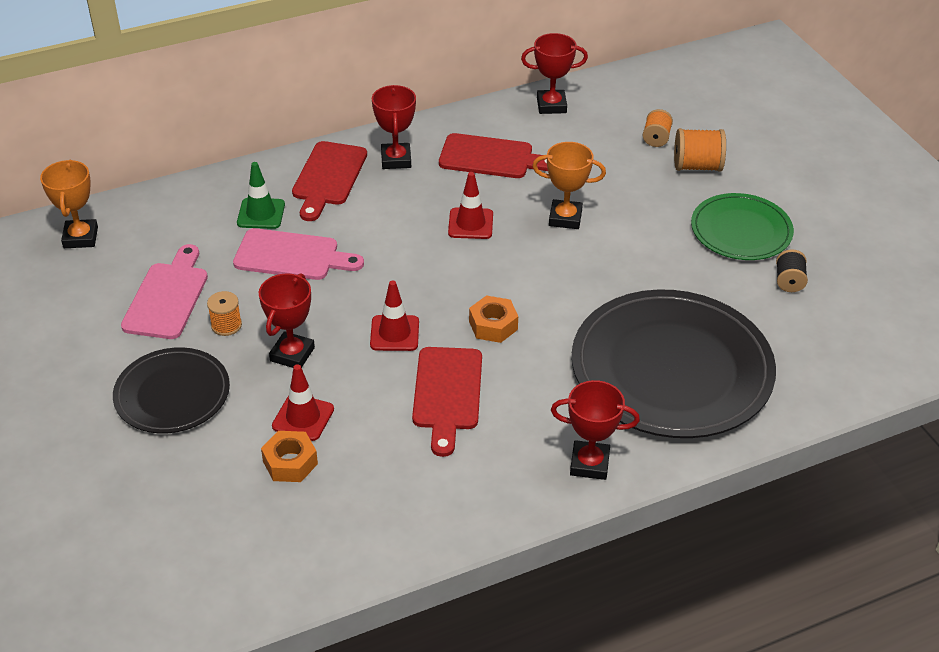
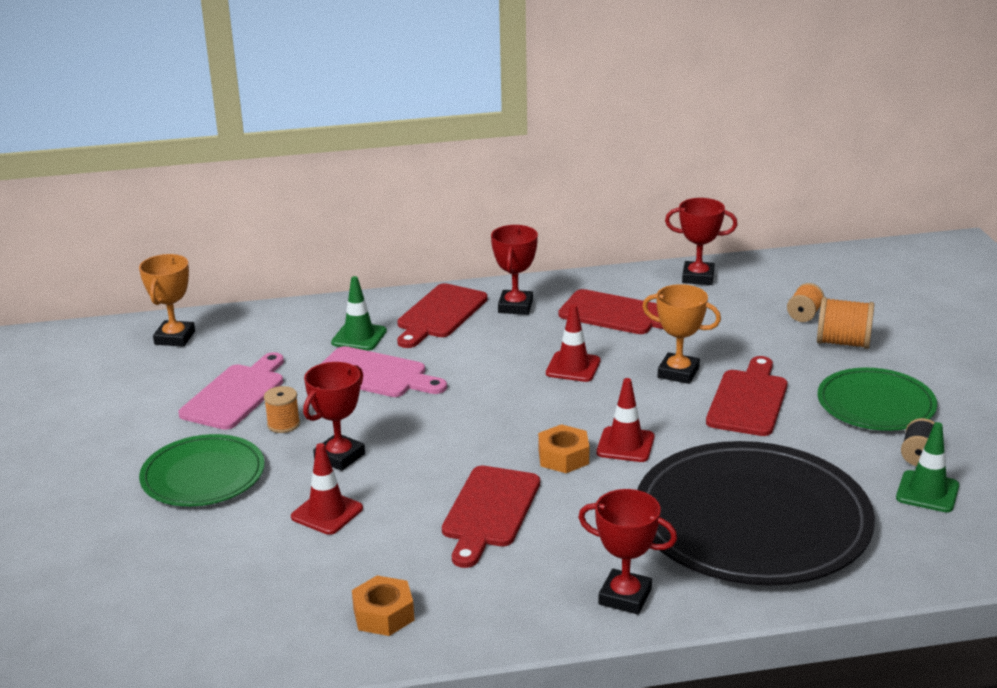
camera: 15 degrees right, 15 degrees down
black plate [113,347,230,434] -> green plate [139,434,265,506]
orange nut [261,431,318,482] -> orange nut moved to [352,575,415,636]
red traffic cone [370,280,419,351] -> red traffic cone moved to [596,378,655,462]
none -> red cutting board [706,356,787,436]
none -> green traffic cone [896,422,959,512]

